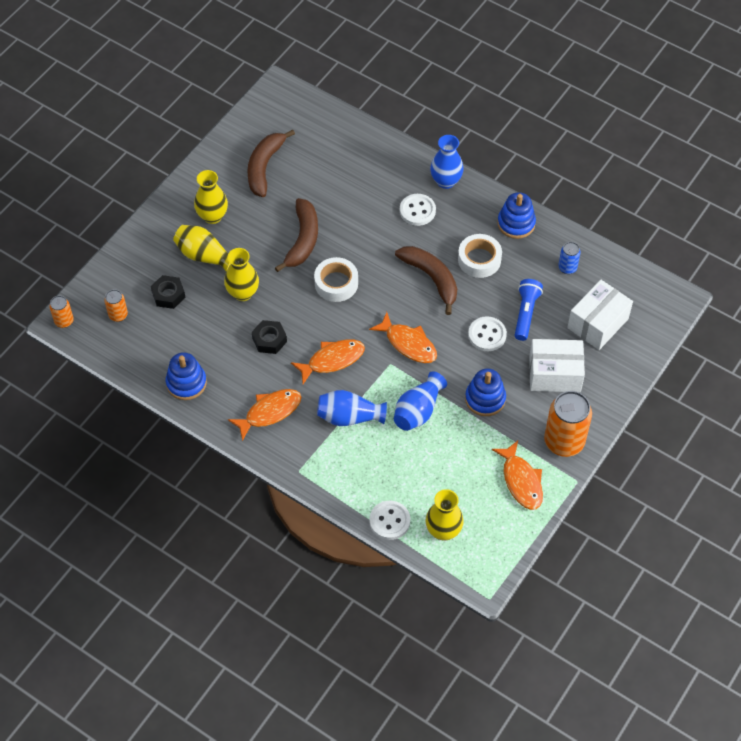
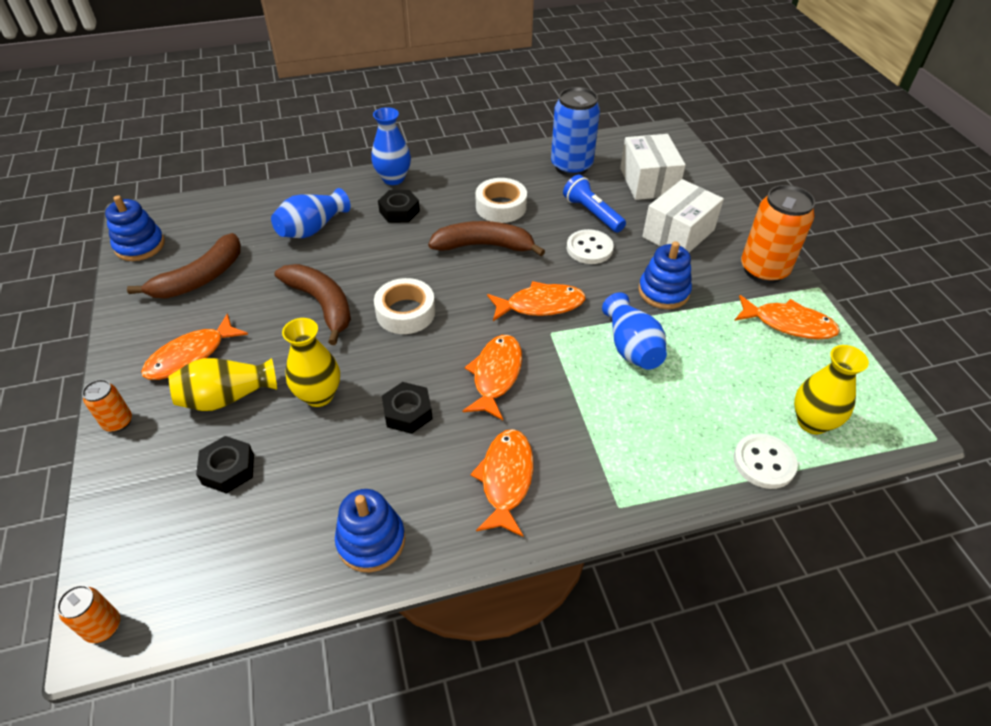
camera: 50 degrees left, 10 degrees down
orange can [104,289,128,322] -> orange can moved to [82,379,132,432]
yellow vase [194,170,228,224] -> orange fish [141,313,248,380]
brown banana [247,130,295,197] -> brown banana turned 105 degrees counterclockwise [127,233,241,298]
blue vase [317,390,387,426] -> blue vase moved to [271,188,351,238]
white button [400,194,436,226] -> black nut [378,190,420,223]
blue stacking toy [497,192,536,239] -> blue stacking toy moved to [105,195,165,261]
blue can [558,242,581,274] -> blue can [551,87,600,176], size x2.01

